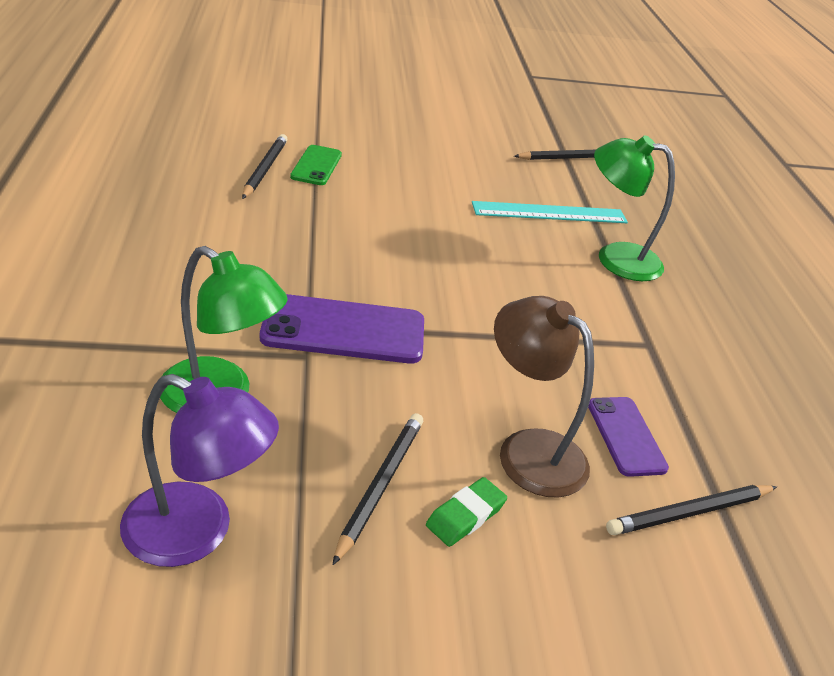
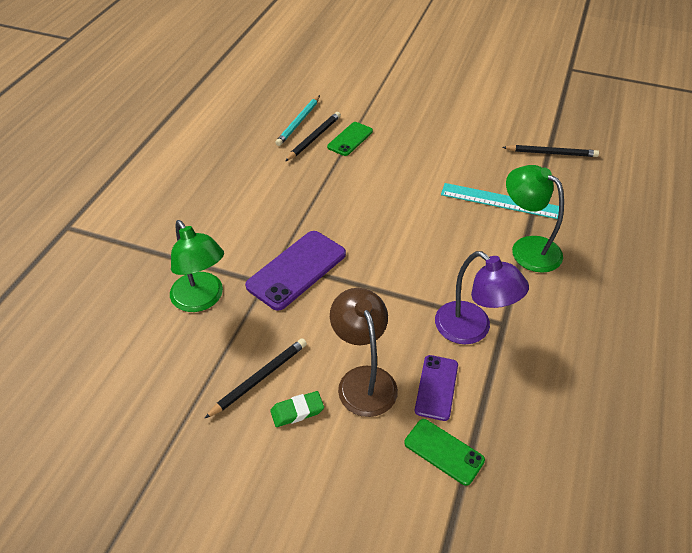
camera: 30 degrees right, 10 degrees up
purple lamp [120,374,279,567] -> purple lamp moved to [435,251,529,344]
purple phone [260,294,424,363] -> purple phone turned 75 degrees counterclockwise [245,231,346,311]
black pencil [606,485,777,535] -> green phone [404,419,485,486]
none -> turquoise pencil [275,95,320,146]

